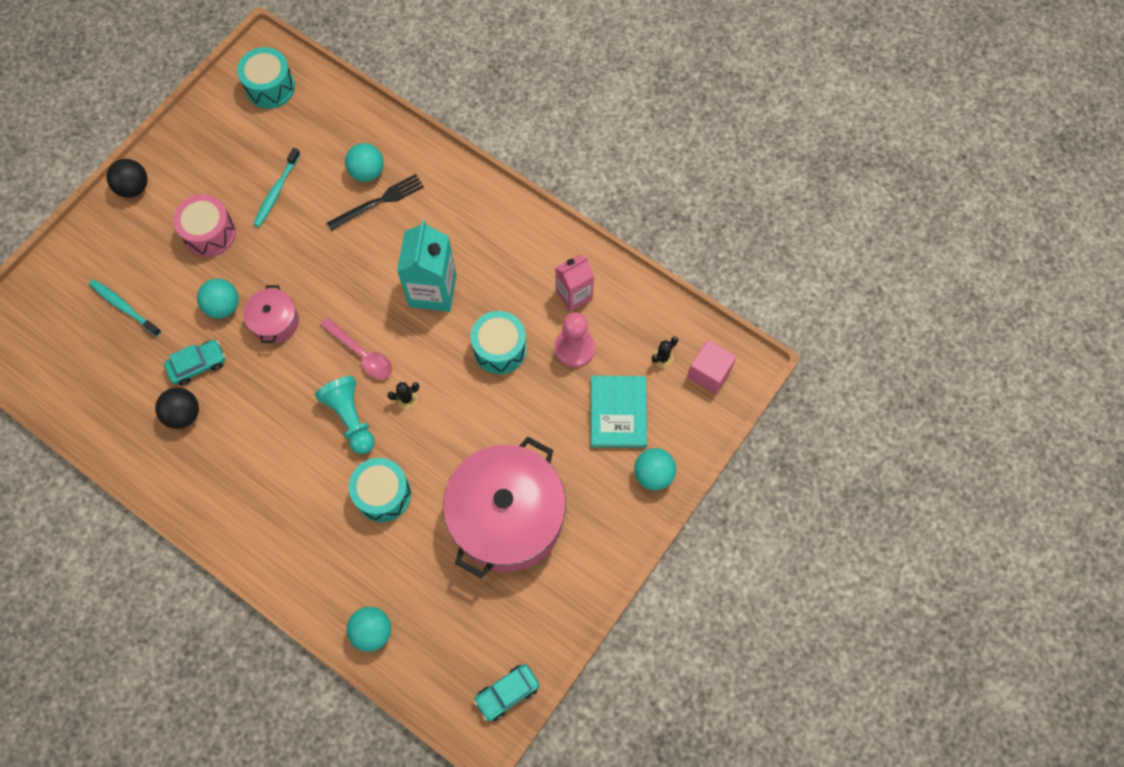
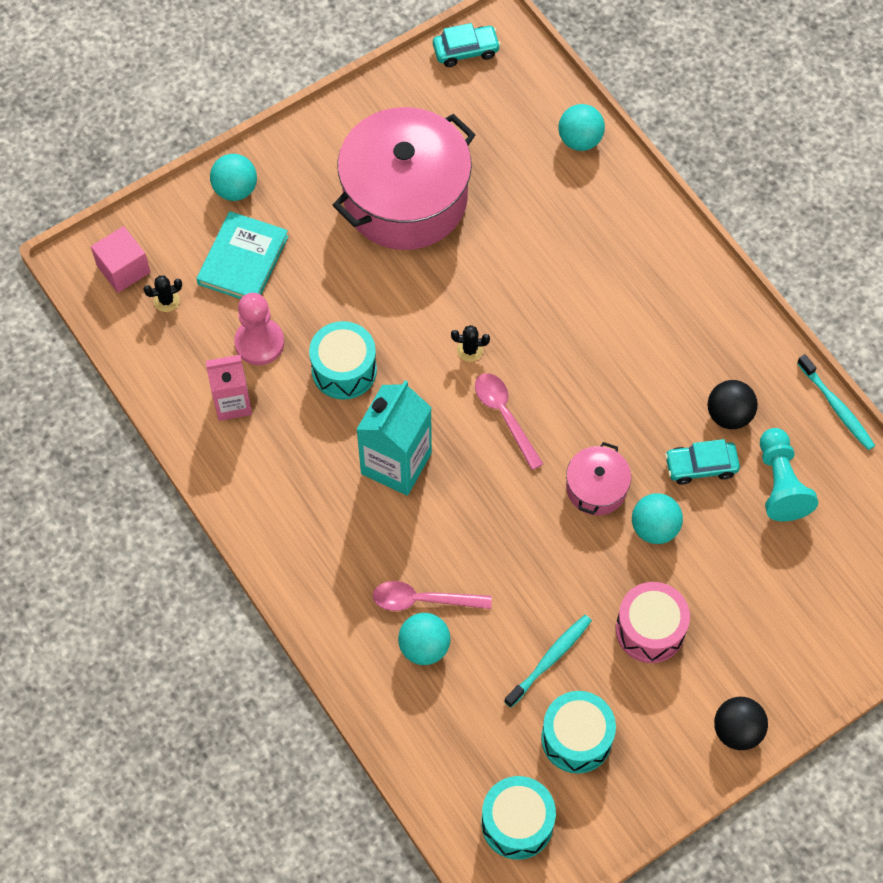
camera: 160 degrees left, 5 degrees down
turquoise toothbrush [89,279,161,336] -> turquoise toothbrush moved to [797,354,875,450]
turquoise pawn [315,376,375,454] -> turquoise pawn moved to [760,428,818,521]
black fork [327,174,424,231] -> pink spoon [373,581,492,611]
turquoise drum [349,458,411,522] -> turquoise drum moved to [541,691,616,774]

